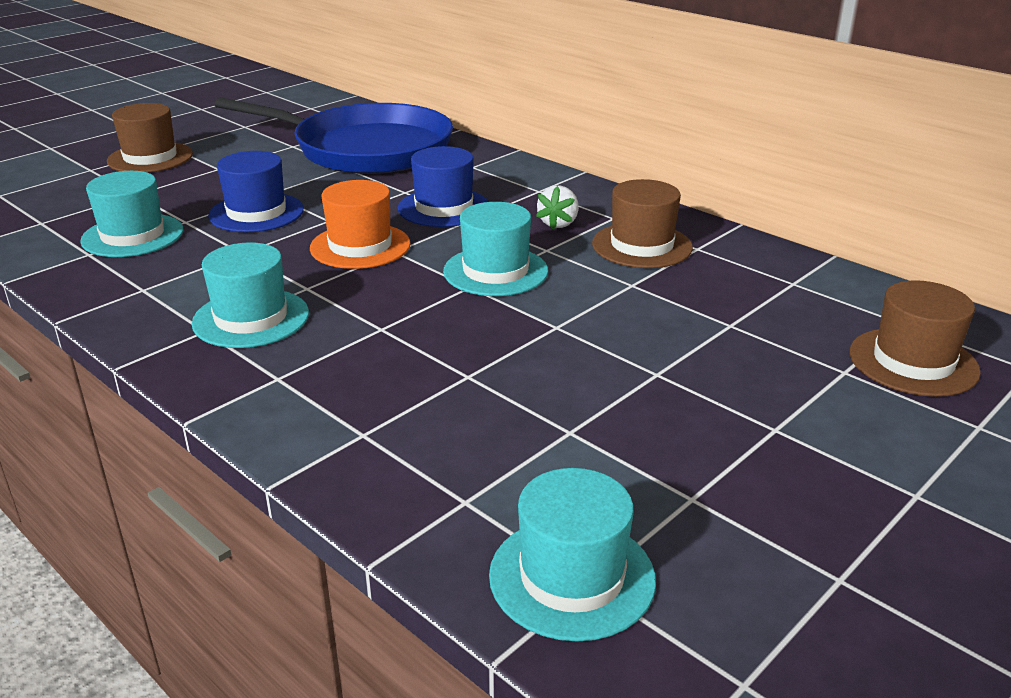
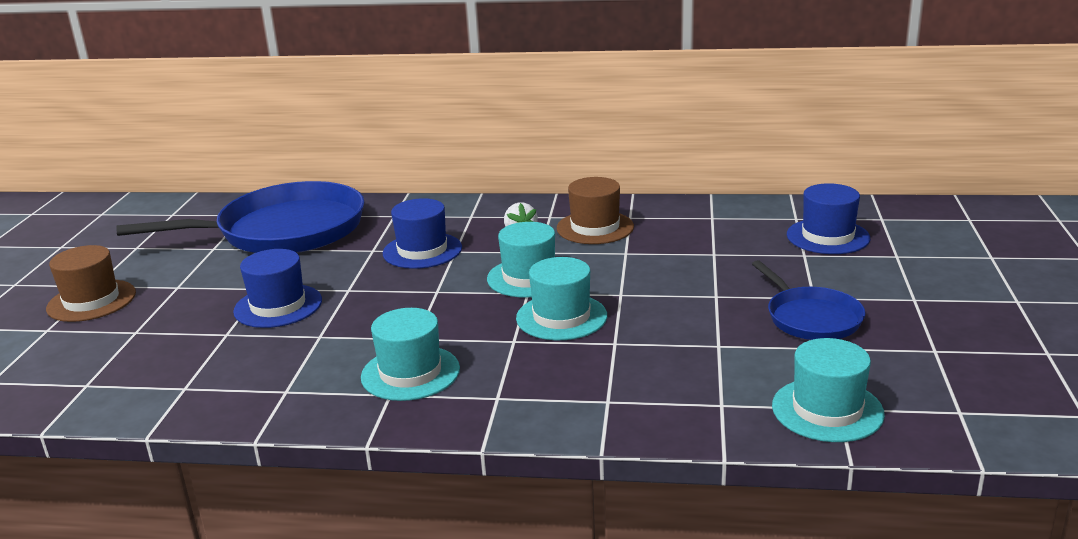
camera: 35 degrees left, 5 degrees down
turquoise hat [80,171,183,257] -> turquoise hat moved to [516,257,607,340]
orange hat [310,180,410,269] -> none
brown hat [850,280,981,397] -> blue hat [787,183,870,254]
none -> blue pan [752,260,866,340]

